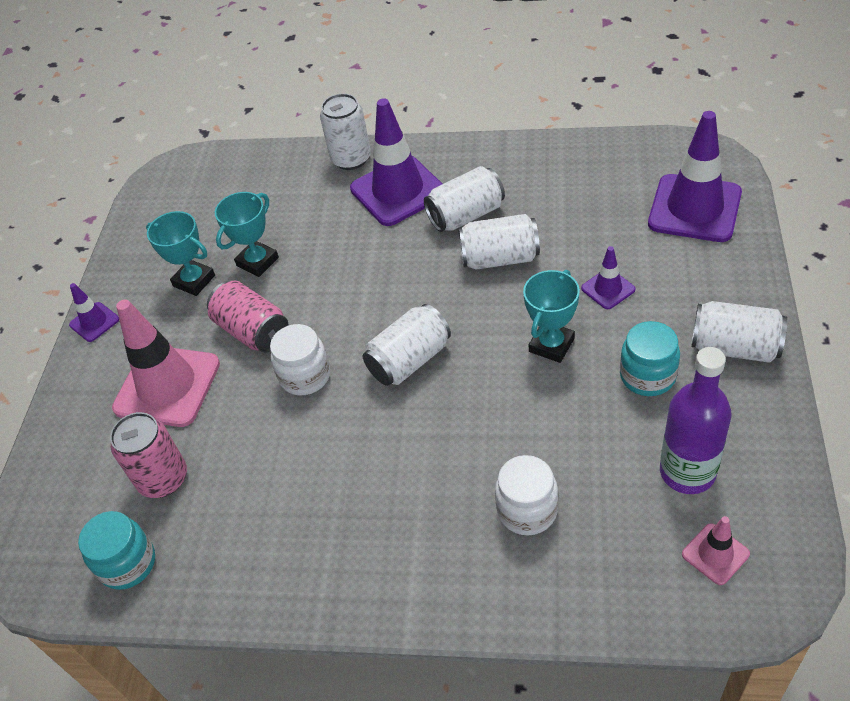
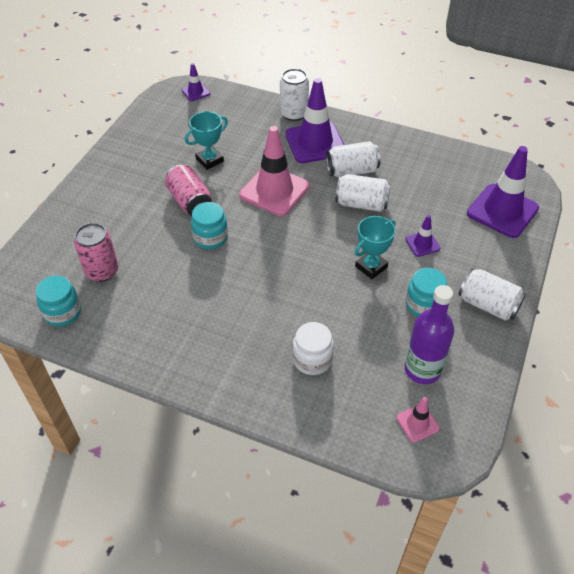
camera: 10 degrees right, 0 degrees up
purple traffic cone [69,283,119,342] -> purple traffic cone moved to [182,63,210,101]
pink traffic cone [112,299,220,427] -> pink traffic cone moved to [240,126,310,216]
turquoise trophy [146,211,215,296] -> none
white jar [270,324,330,395] -> turquoise jar [191,202,228,249]
white can [363,304,451,386] -> none

